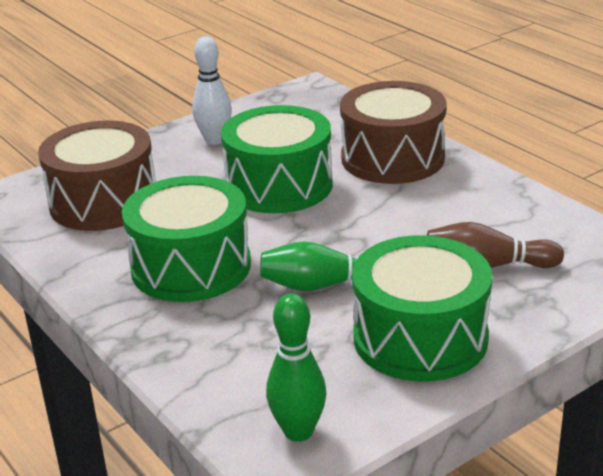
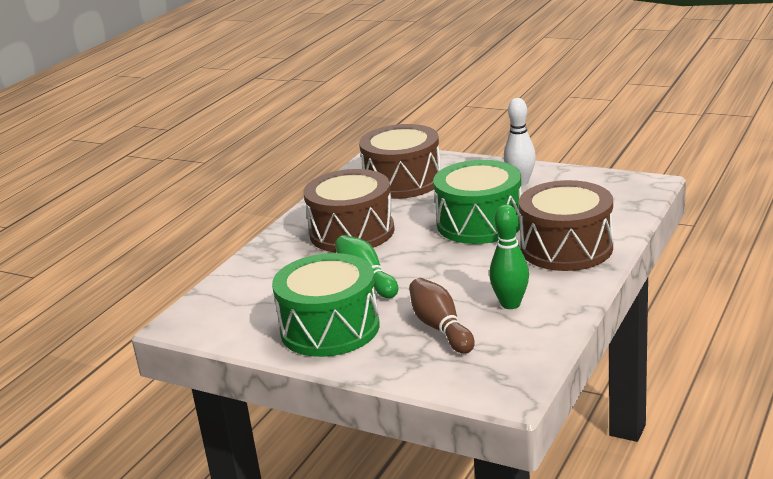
camera: 65 degrees right, 5 degrees down
green drum [122,176,251,302] -> brown drum [303,169,395,253]
green bowling pin [266,293,327,442] -> green bowling pin moved to [489,205,529,309]

